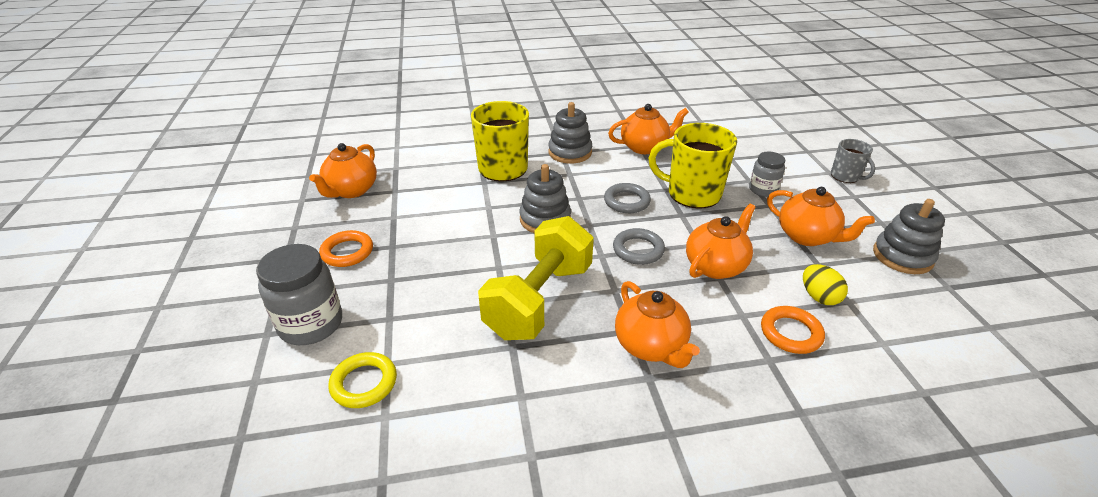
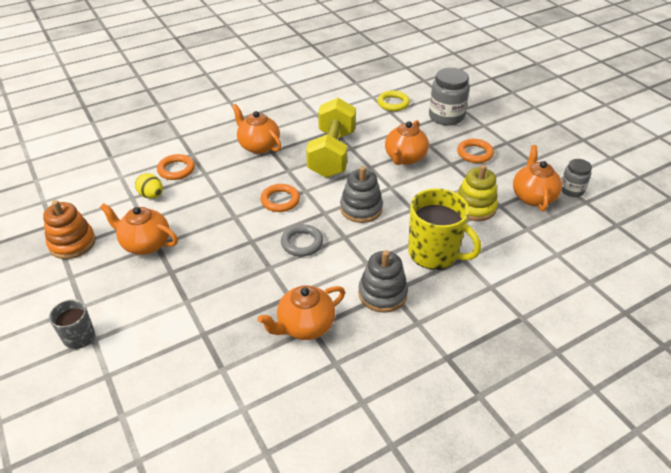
camera: 160 degrees right, 5 degrees up
grey ring [613,228,665,265] -> orange ring [260,184,300,212]
yellow mug [648,123,737,209] -> none
orange teapot [686,204,755,279] -> orange teapot moved to [385,120,429,165]
grey jar [749,151,785,197] -> grey jar moved to [562,159,592,197]
grey stacking toy [873,199,945,274] -> orange stacking toy [43,200,96,259]
none -> yellow stacking toy [457,165,498,221]

